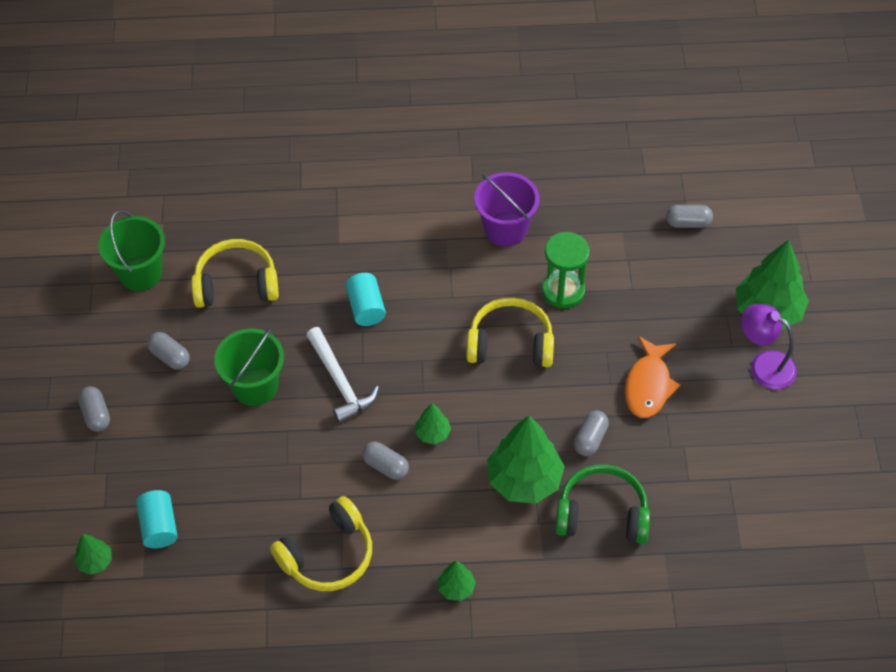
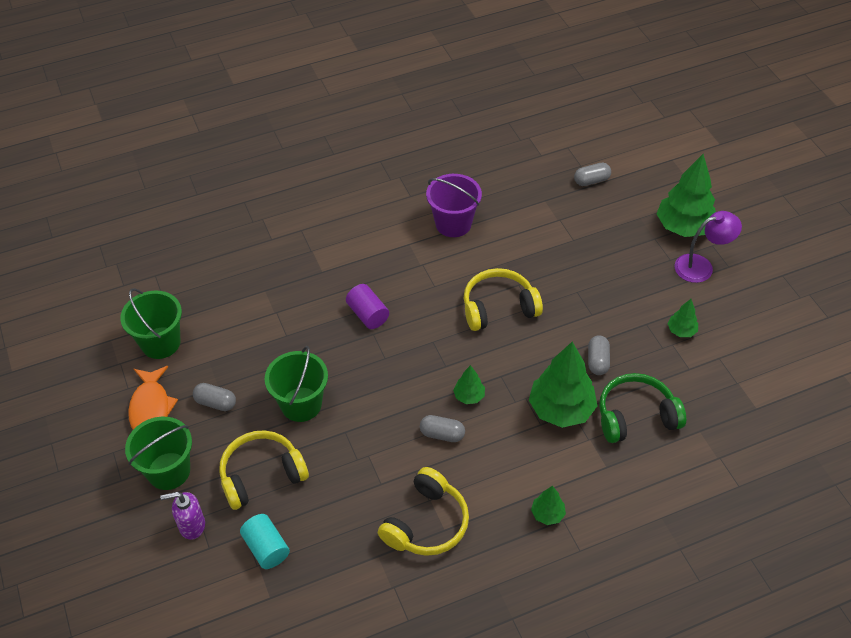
camera: 20 degrees left, 5 degrees down
green tree [74,534,112,575] -> green tree moved to [667,299,698,337]
grey capsule [78,386,110,432] -> green bucket [125,417,192,490]
yellow headphones [191,239,279,308] -> yellow headphones moved to [219,430,309,510]
white hammer [306,327,379,423] -> none
turquoise cylinder [345,273,386,326] -> purple cylinder [346,284,389,329]
green hourglass [542,232,589,308] -> none
orange fish [625,336,680,418] -> orange fish moved to [128,366,178,430]
purple lamp [741,304,797,390] -> purple lamp turned 150 degrees clockwise [675,211,742,283]
none -> purple soap dispenser [160,492,205,540]

